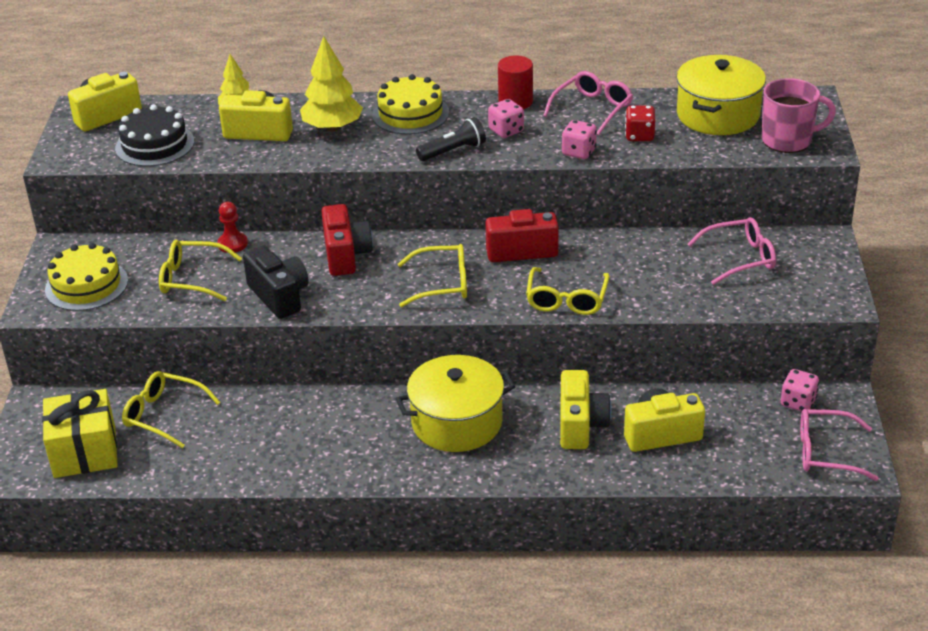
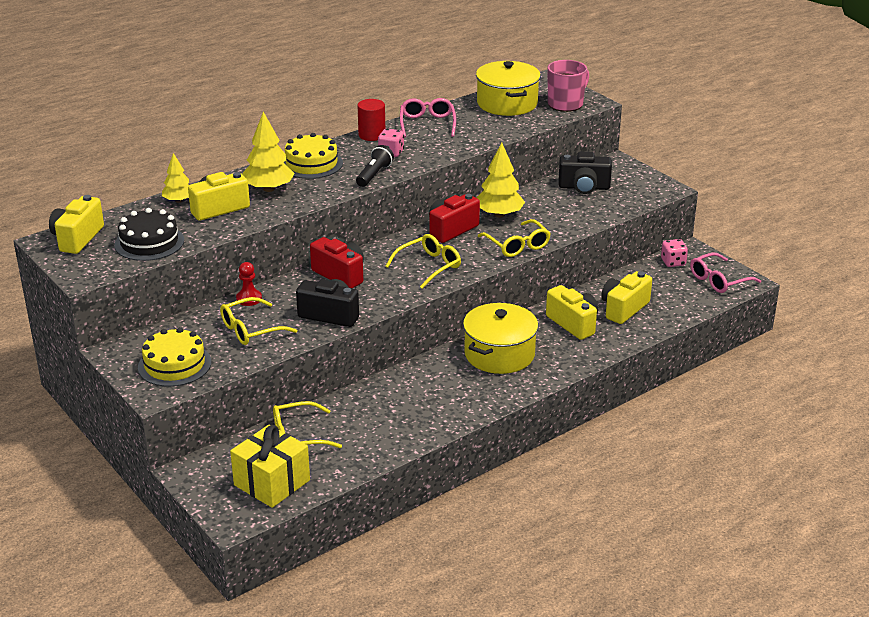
camera: 40 degrees left, 5 degrees down
pink dice [562,120,597,159] -> none
red dice [625,105,656,141] -> none
pink glasses [687,217,776,285] -> black camera [558,152,612,194]
none -> yellow tree [476,142,525,218]

